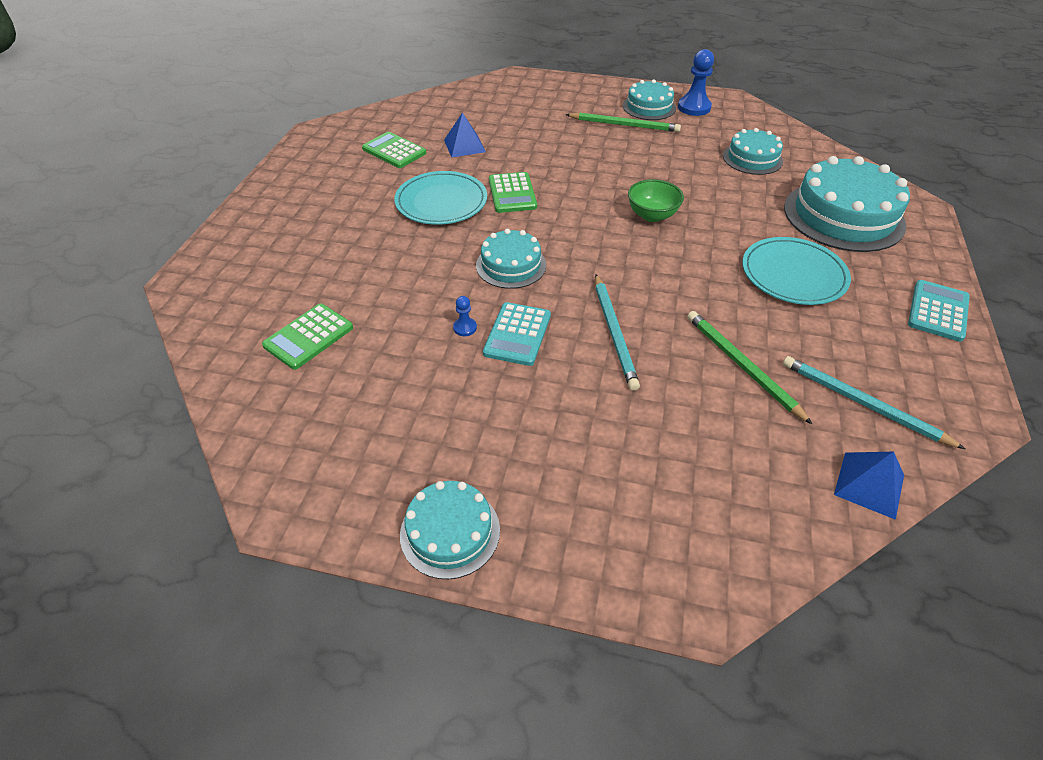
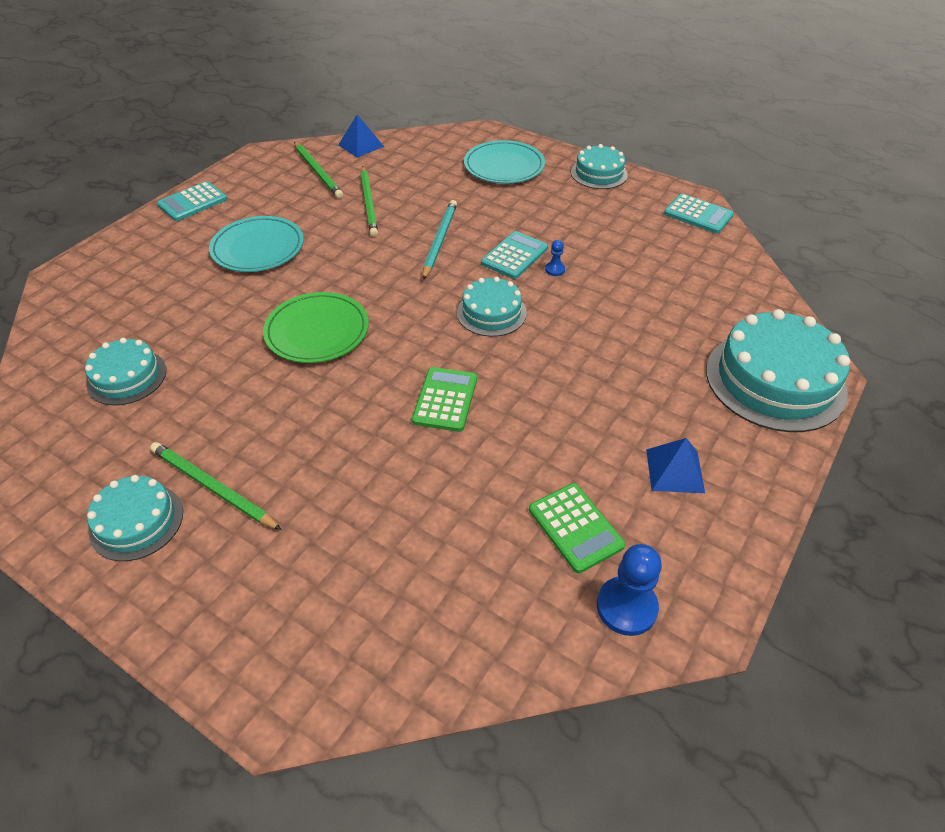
camera: 160 degrees left, 0 degrees up
green calculator [262,304,353,370] -> none
turquoise plate [394,171,487,225] -> turquoise plate moved to [464,140,545,184]
blue pyramid [444,113,486,157] -> blue pyramid moved to [646,438,705,493]
green bowl [628,179,684,222] -> green plate [263,292,369,363]
blue pawn [678,49,714,116] -> blue pawn moved to [597,544,662,636]
turquoise pencil [783,356,965,449] -> green pencil [294,142,343,198]
turquoise cake [784,156,910,252] -> turquoise cake moved to [706,309,850,432]
none -> turquoise calculator [664,194,734,234]

